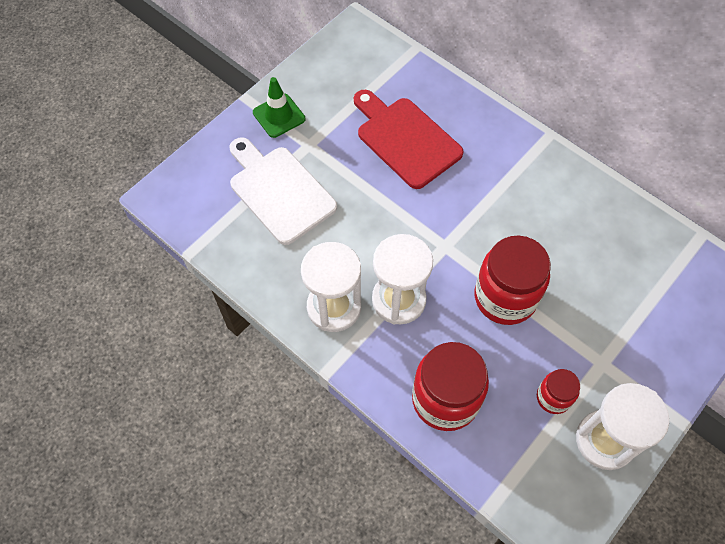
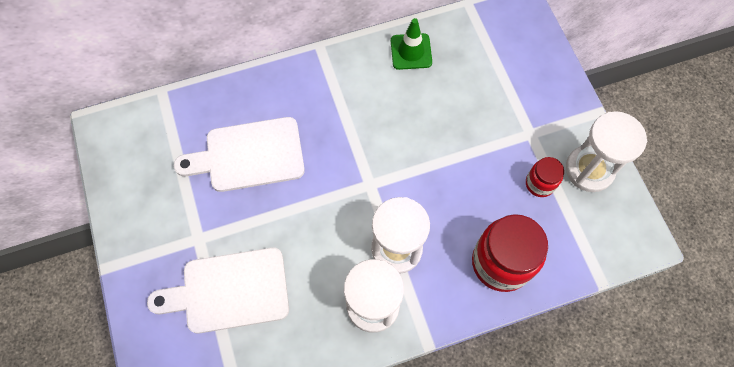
camera: 60 degrees left, 5 degrees up
green traffic cone [253,77,305,138] -> green traffic cone moved to [391,18,432,70]
red cutting board [354,90,464,189] -> white cutting board [174,117,305,192]
red jar [474,235,551,325] -> none

